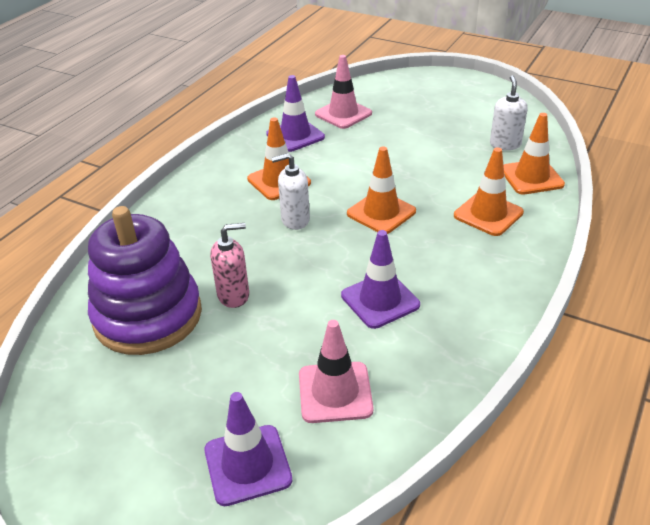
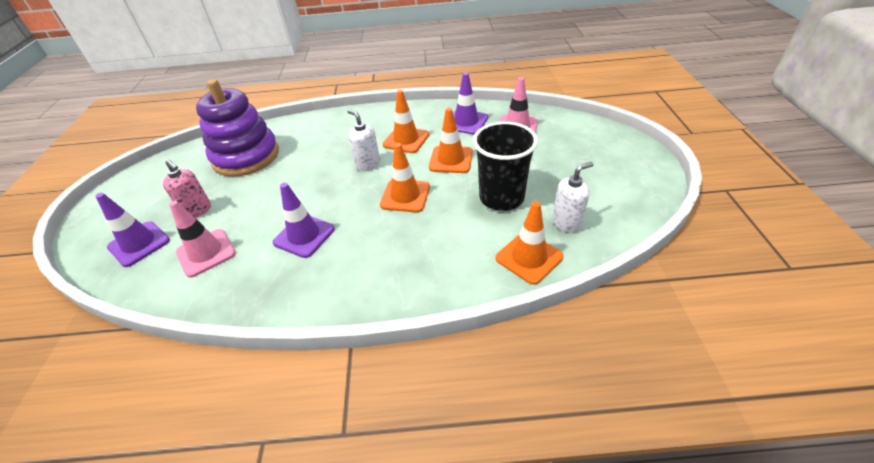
camera: 60 degrees right, 5 degrees up
pink soap dispenser [210,223,249,308] -> pink soap dispenser moved to [163,160,211,218]
orange traffic cone [454,147,524,236] -> orange traffic cone moved to [429,108,473,173]
none -> black cup [473,122,538,211]

